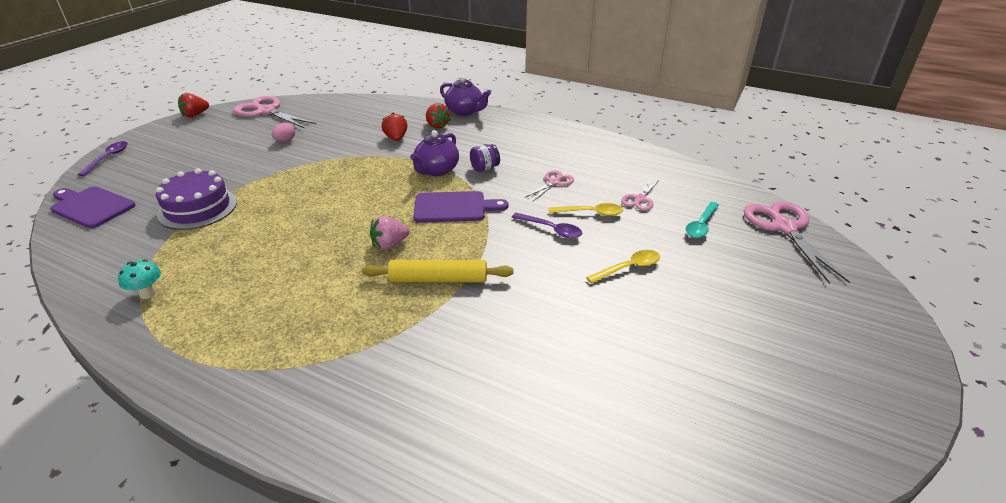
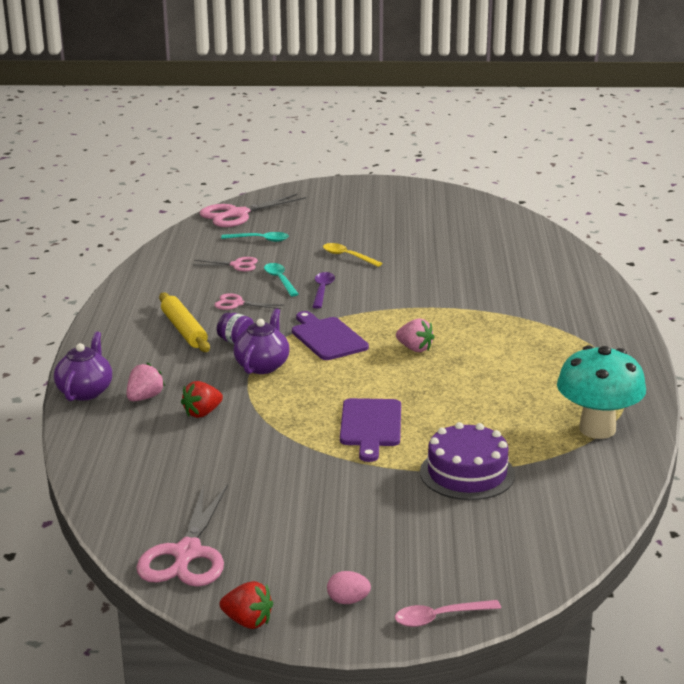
camera: 115 degrees left, 10 degrees down
purple cutting board [50,186,136,228] -> purple cutting board moved to [340,398,401,462]
purple spoon [78,141,128,176] -> pink spoon [395,600,501,627]
turquoise mushroom [118,259,161,299] -> turquoise mushroom [557,345,646,439], size x2.31
pink egg [272,123,295,142] -> pink egg moved to [327,571,371,604]
yellow rolling pin [362,260,514,282] -> yellow rolling pin moved to [159,292,210,352]
purple teapot [410,130,459,176] -> purple teapot turned 75 degrees counterclockwise [233,308,289,374]
red strawberry [426,103,451,129] -> pink strawberry [127,363,165,401]
yellow spoon [549,203,623,216] -> turquoise spoon [264,263,299,296]

